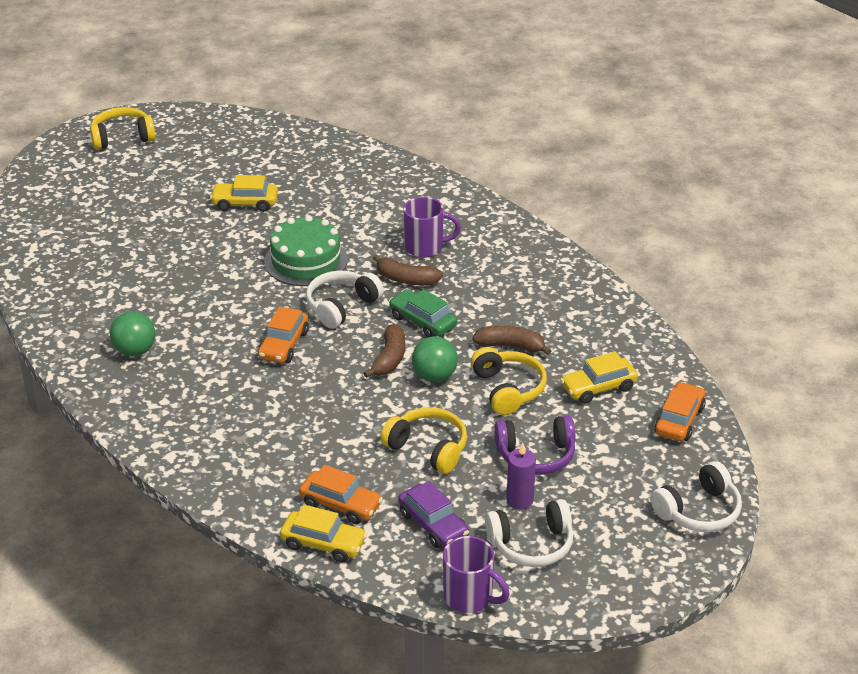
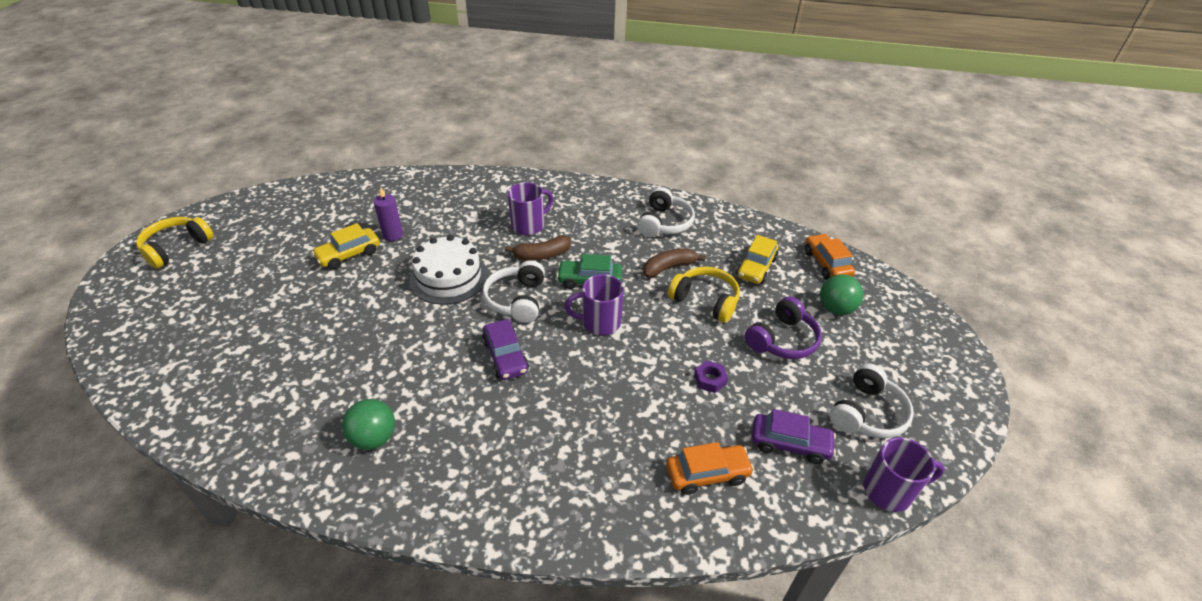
camera: 40 degrees left, 5 degrees up
orange car [258,306,309,363] -> purple car [482,319,529,380]
green cake [264,215,348,286] -> white cake [409,235,488,305]
yellow car [280,505,367,563] -> none
brown banana [364,324,405,378] -> purple mug [564,274,624,335]
yellow headphones [381,407,467,474] -> purple nut [694,361,728,393]
green ball [412,336,458,382] -> green ball moved to [820,274,863,315]
purple candle [507,443,536,509] -> purple candle moved to [374,188,403,241]
white headphones [651,461,742,532] -> white headphones moved to [637,187,695,237]

